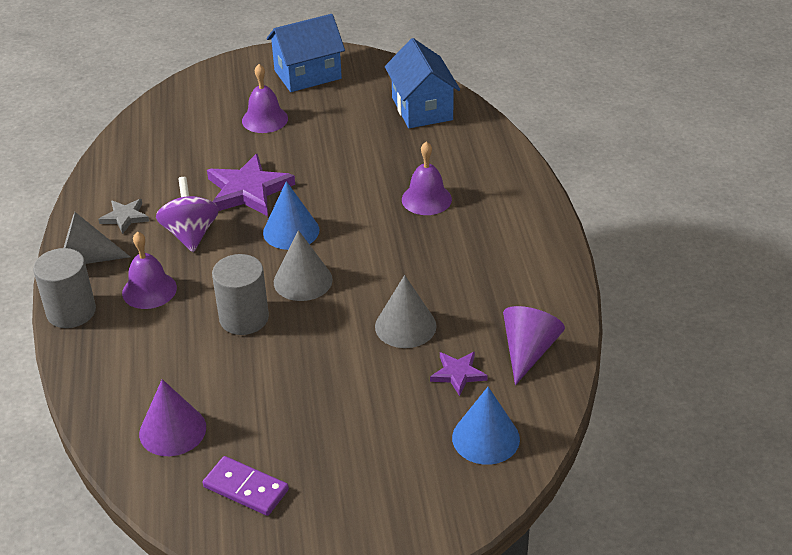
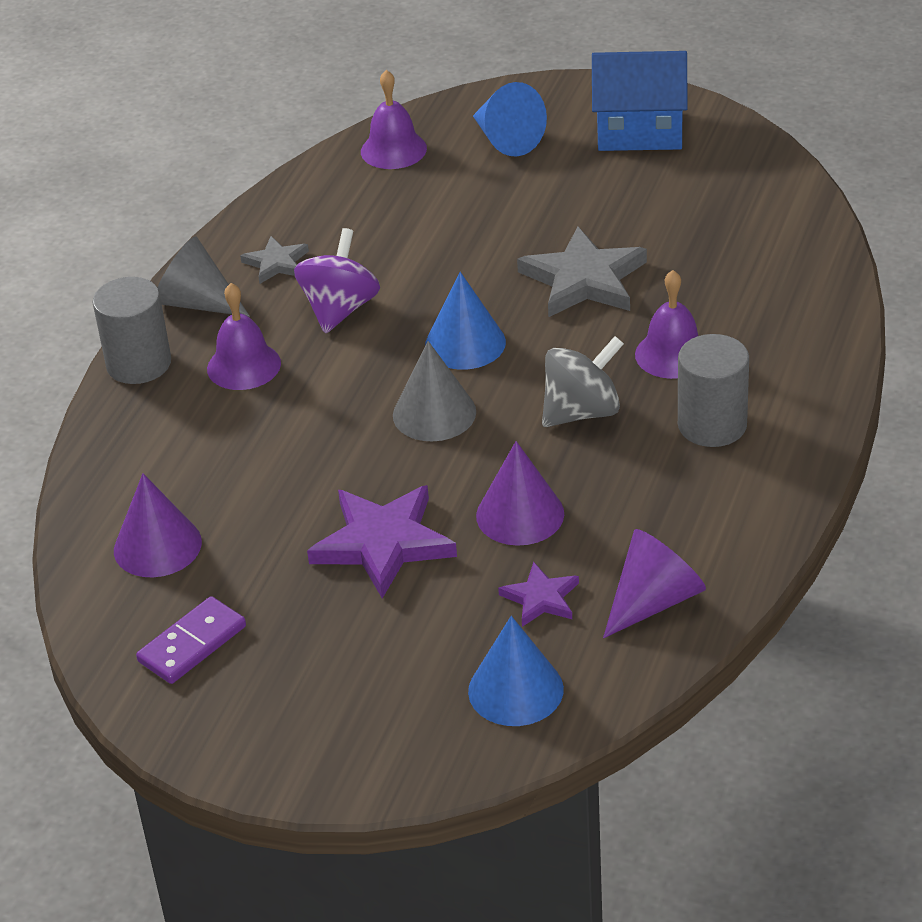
camera: 30 degrees right, 0 degrees up
purple domino [203,456,289,516] -> purple domino turned 75 degrees clockwise [136,596,246,684]
purple star [207,154,295,216] -> purple star moved to [307,485,457,598]
grey cylinder [212,254,269,335] -> grey cylinder moved to [678,334,749,447]
purple bell [242,64,288,133] -> purple bell moved to [361,70,427,169]
grey cone [375,275,437,348] -> purple cone [476,441,564,546]
blue house [385,38,460,128] -> none
none -> blue cone [473,82,547,156]
none -> grey star [517,227,647,317]
none -> grey spinning top [542,336,624,427]

